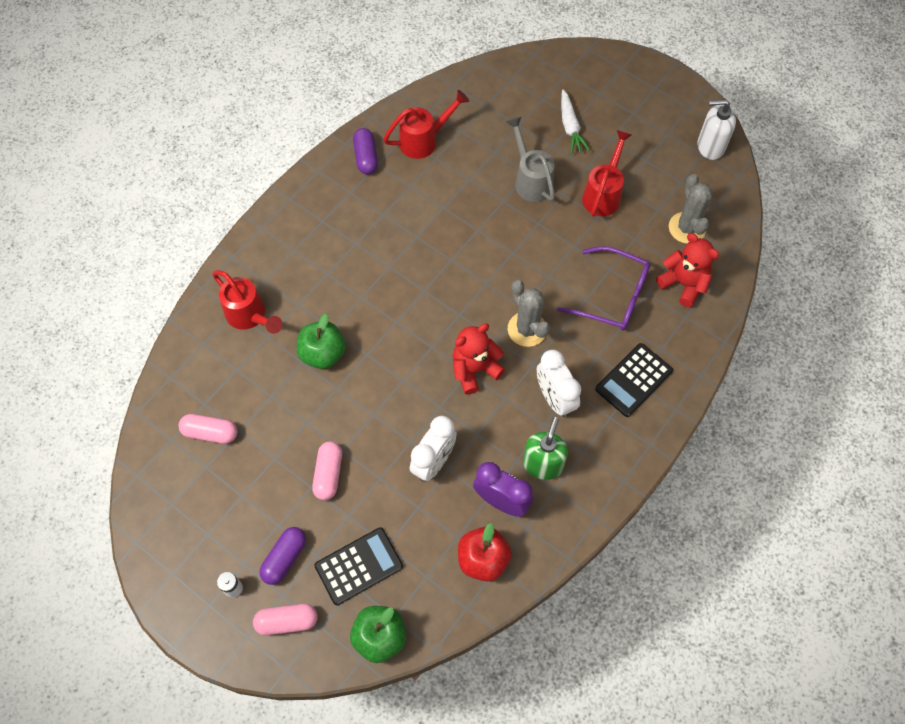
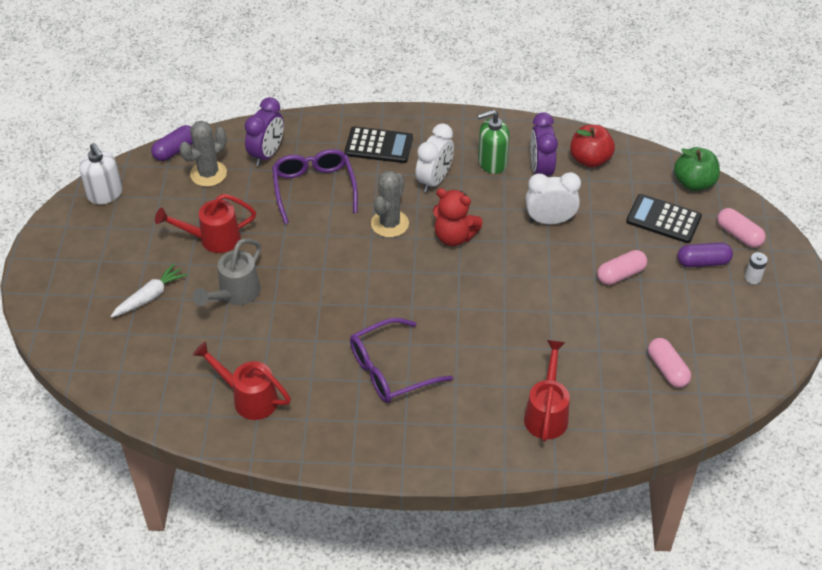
camera: 125 degrees left, 15 degrees down
green apple [297,314,346,369] -> none
purple capsule [353,128,378,174] -> purple capsule moved to [151,125,193,161]
red teddy bear [656,233,719,307] -> purple clock [245,97,284,166]
none -> purple glasses [350,318,453,403]

